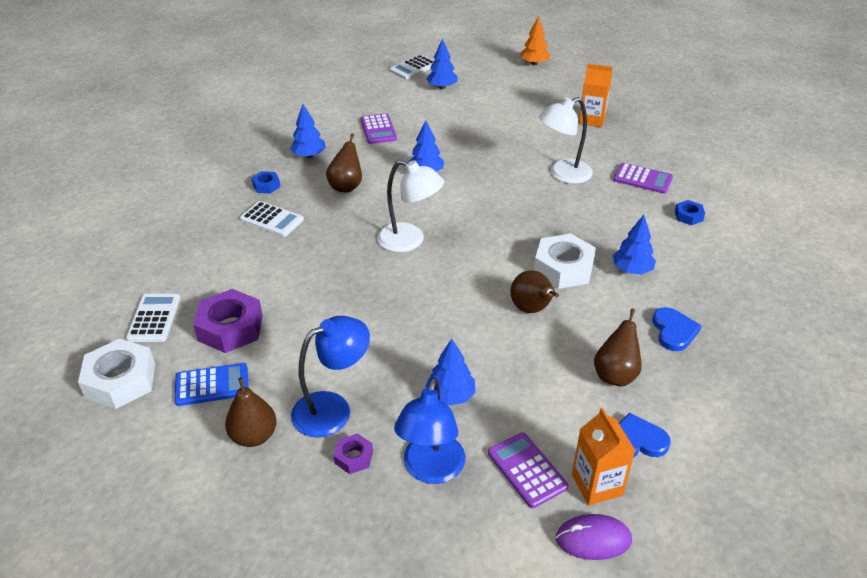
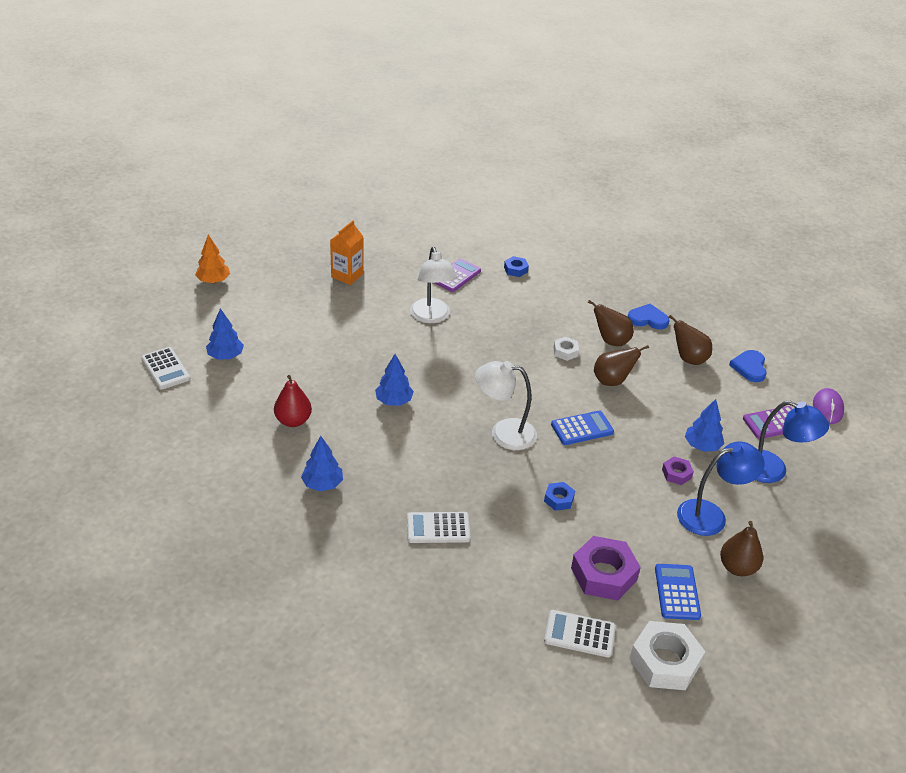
camera: 80 degrees left, 0 degrees up
white calculator [240,201,304,237] -> white calculator turned 135 degrees counterclockwise [407,512,471,543]
blue nut [252,171,280,193] -> blue nut moved to [544,482,575,511]
blue lamp [291,316,370,438] -> blue lamp turned 90 degrees clockwise [677,441,765,536]
brown pear [326,133,362,192] -> brown pear moved to [588,300,633,346]
purple nut [334,433,373,474] -> purple nut moved to [662,456,694,485]
purple calculator [361,113,397,144] -> red pear [274,375,312,427]
white lamp [377,160,444,252] -> white lamp turned 120 degrees counterclockwise [475,361,537,450]
white nut [534,234,596,289] -> white nut [553,337,579,361], size x0.50
orange carton [572,408,636,505] -> none
blue tree [613,215,656,275] -> none
none -> blue calculator [551,411,614,445]

